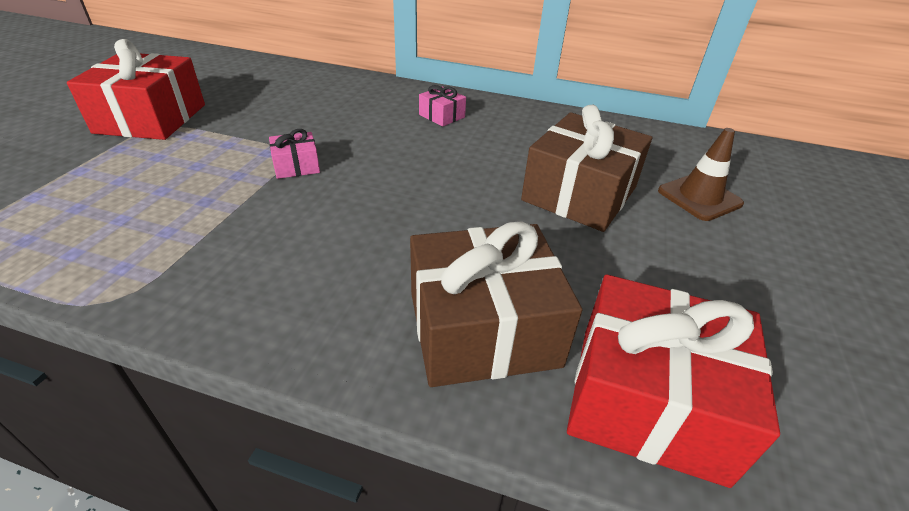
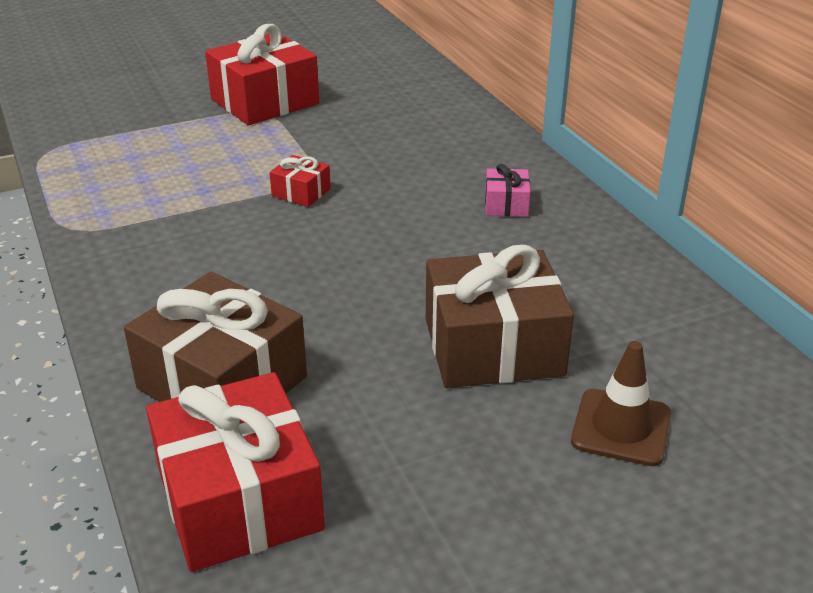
camera: 50 degrees right, 5 degrees down
pink gift [269,129,320,179] -> red gift [269,155,331,207]

